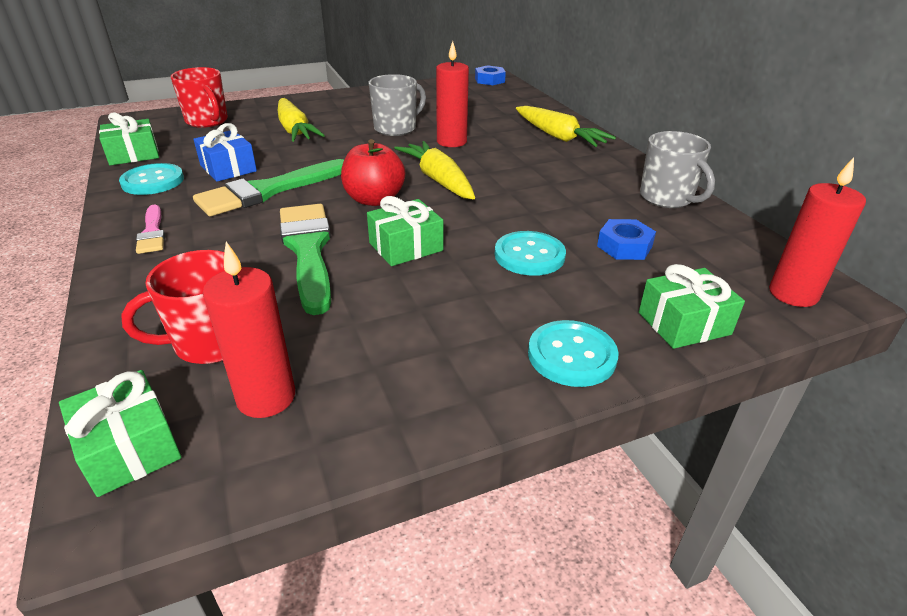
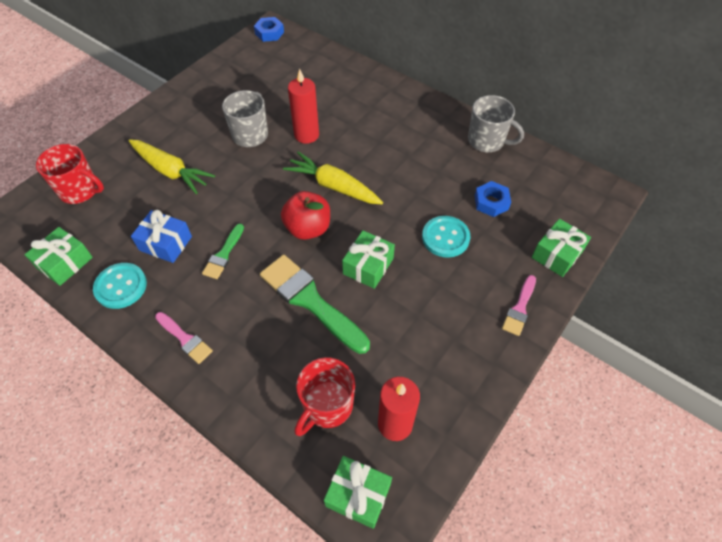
camera: 30 degrees left, 20 degrees up
green brush [193,159,344,216] -> green brush [202,224,244,279], size x0.52
yellow carrot [516,106,616,147] -> none
turquoise button [528,320,619,387] -> pink brush [502,275,536,336]
red candle [769,157,866,307] -> none

